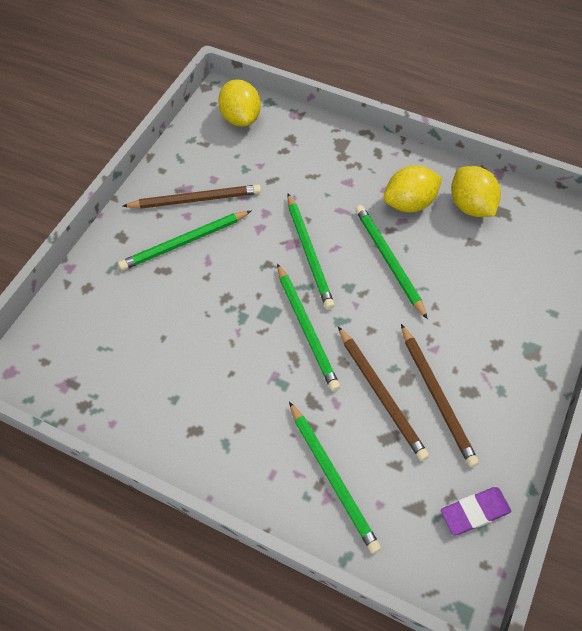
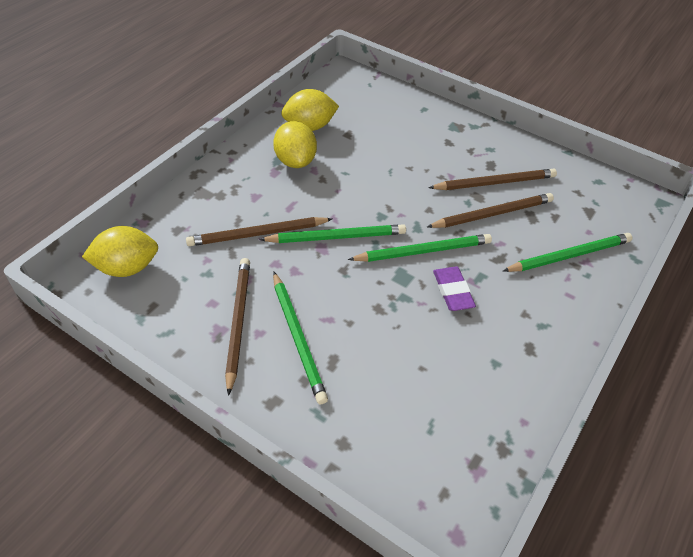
camera: 85 degrees left, 10 degrees down
green pencil [355,205,428,319] -> none
purple eraser [441,487,511,535] -> purple eraser moved to [433,266,476,311]
none -> brown pencil [186,217,332,246]

